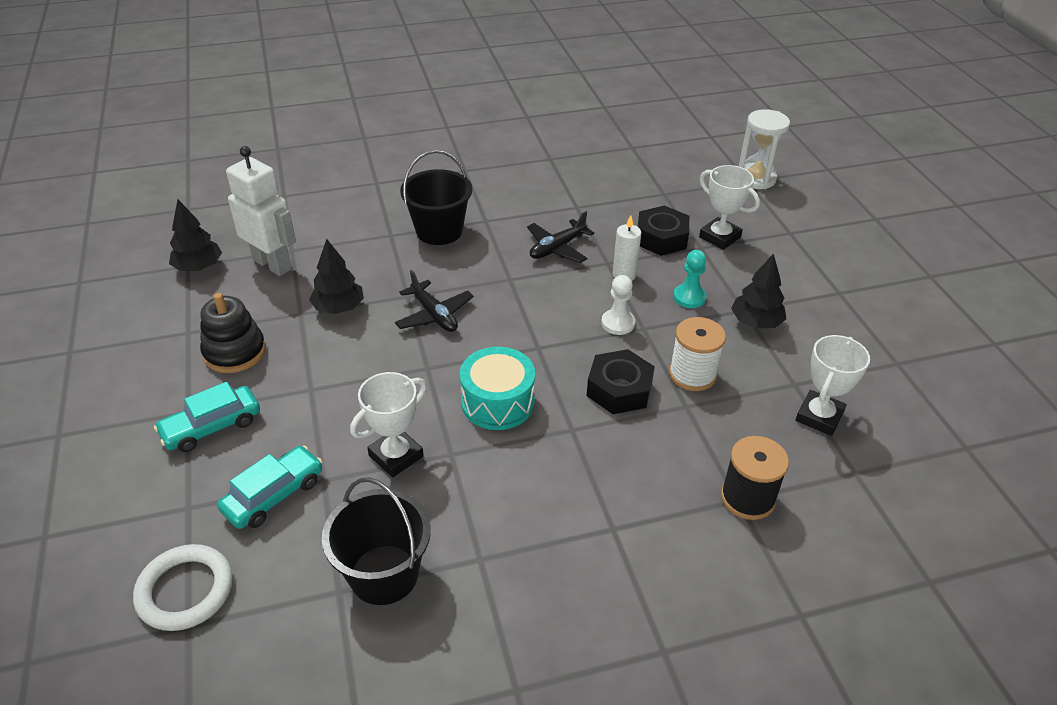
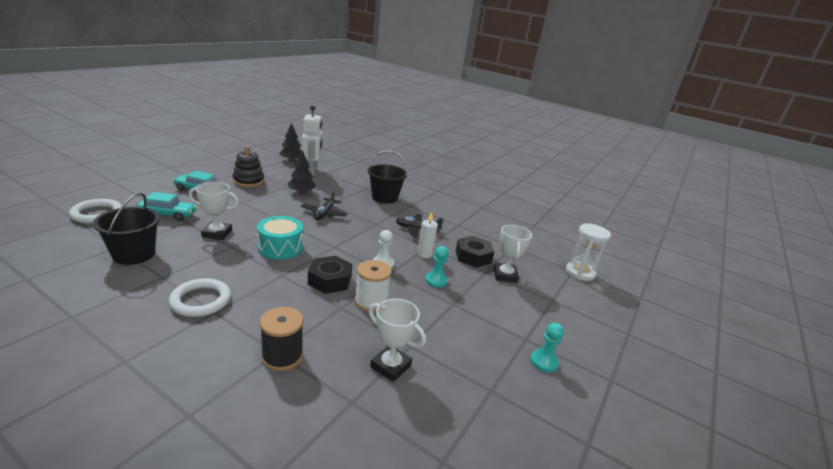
camera: 45 degrees right, 15 degrees down
black tree [731,254,786,329] -> none
white trophy [796,335,870,436] -> white trophy turned 45 degrees clockwise [369,299,426,382]
none -> white ring [169,278,231,317]
none -> turquoise pawn [530,323,564,373]

